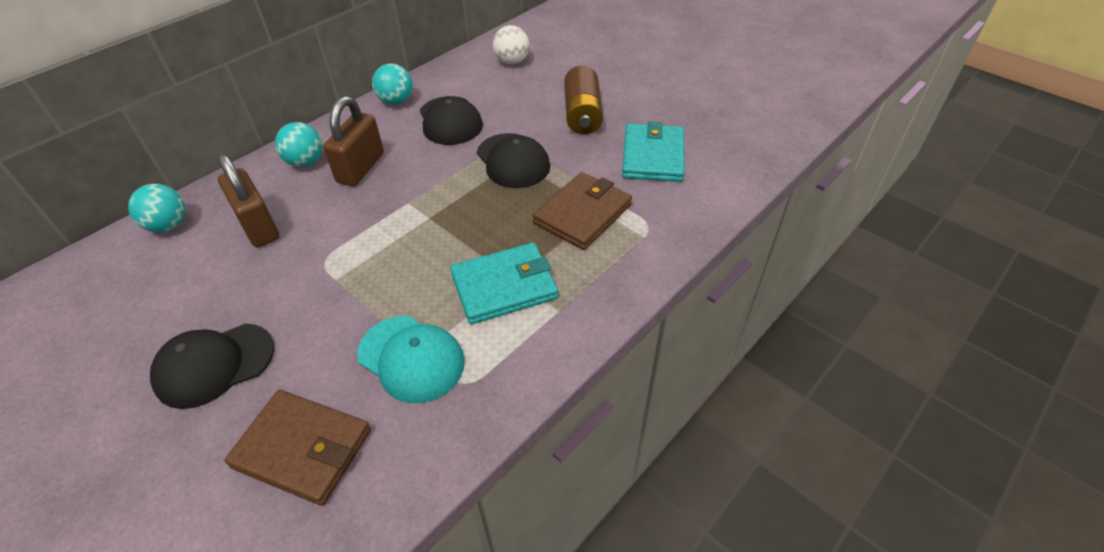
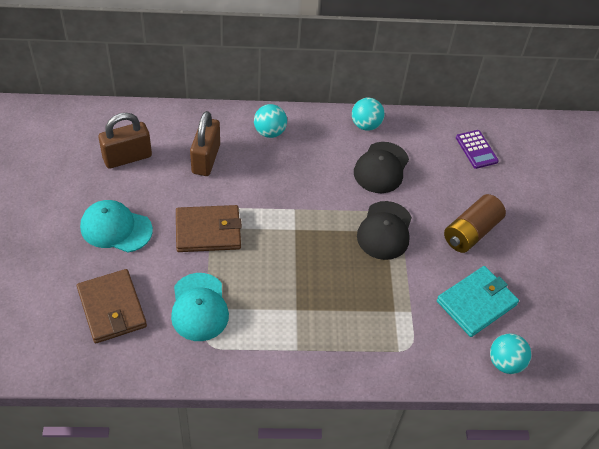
camera: 40 degrees right, 5 degrees up
turquoise ball [128,184,185,232] -> turquoise ball moved to [490,333,531,374]
black cap [150,324,274,409] -> turquoise cap [80,200,153,252]
brown padlock [323,96,384,186] -> brown padlock moved to [98,113,152,169]
turquoise wallet [450,243,558,324] -> none
white ball [493,25,530,65] -> purple calculator [456,130,499,169]
brown wallet [533,172,632,250] -> brown wallet moved to [176,205,242,252]

